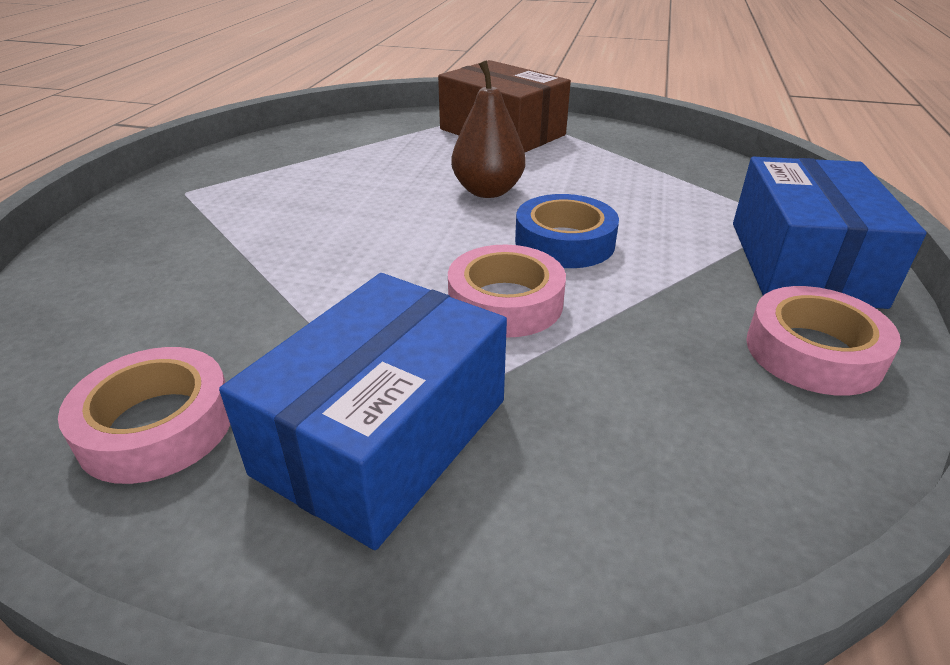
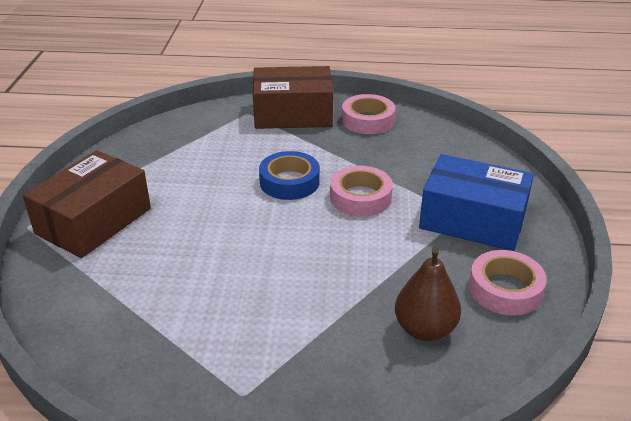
camera: 100 degrees left, 0 degrees up
brown pear [451,60,525,198] -> brown pear moved to [395,247,461,341]
blue box [733,157,926,309] -> brown box [253,66,333,129]

